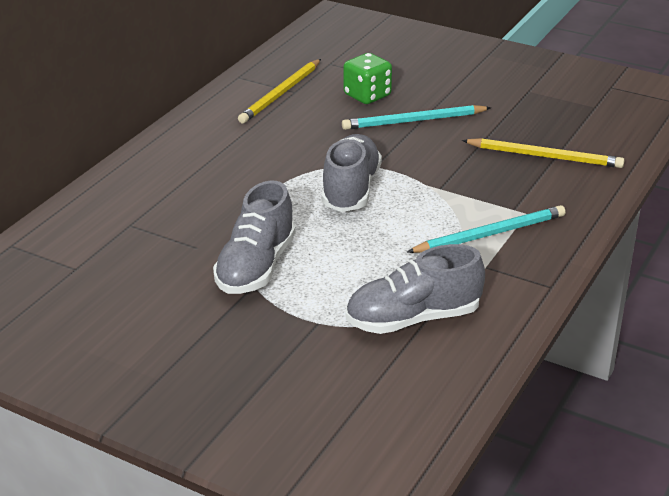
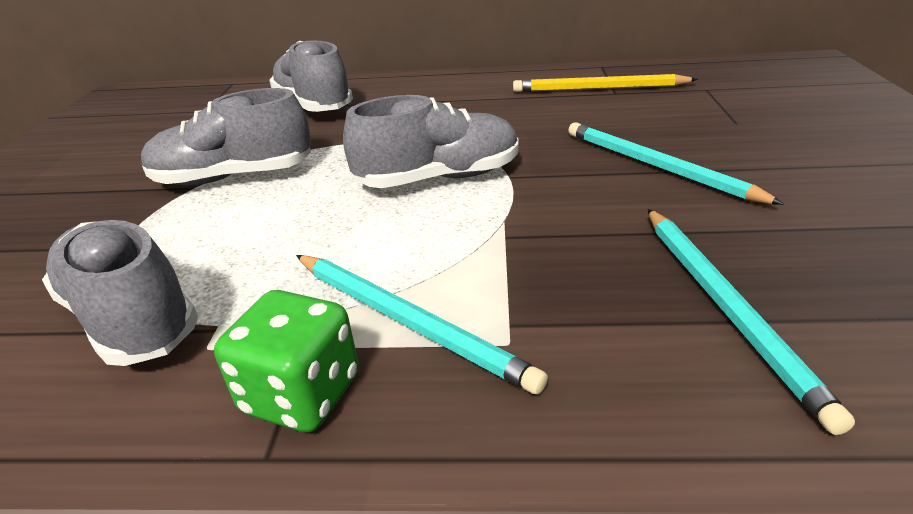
camera: 65 degrees right, 0 degrees up
green dice [343,53,392,104] -> green dice moved to [214,290,359,432]
yellow pencil [462,138,625,168] -> turquoise pencil [648,209,855,435]
none -> grey shoe [269,40,353,112]

